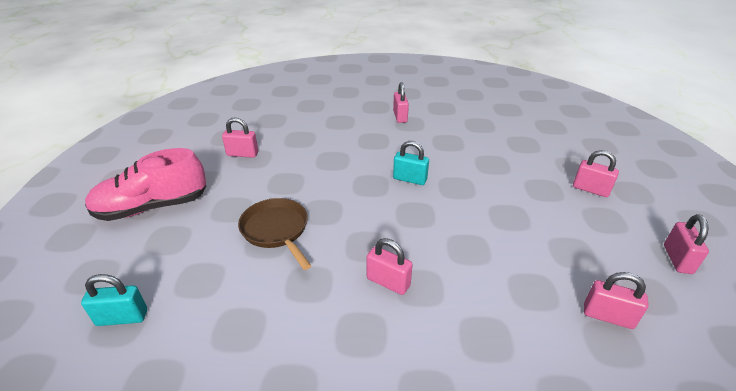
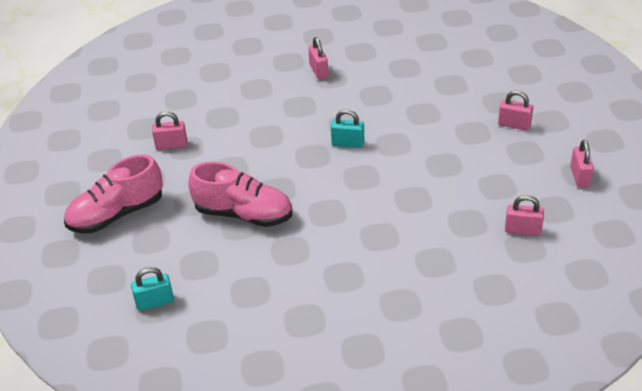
camera: 10 degrees left, 5 degrees up
brown pan [238,198,312,270] -> pink shoe [188,161,292,227]
pink padlock [367,238,413,295] -> none

